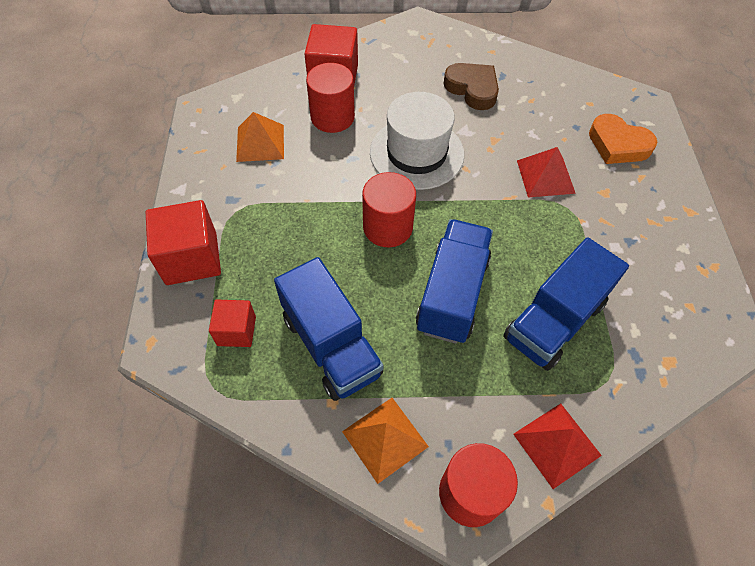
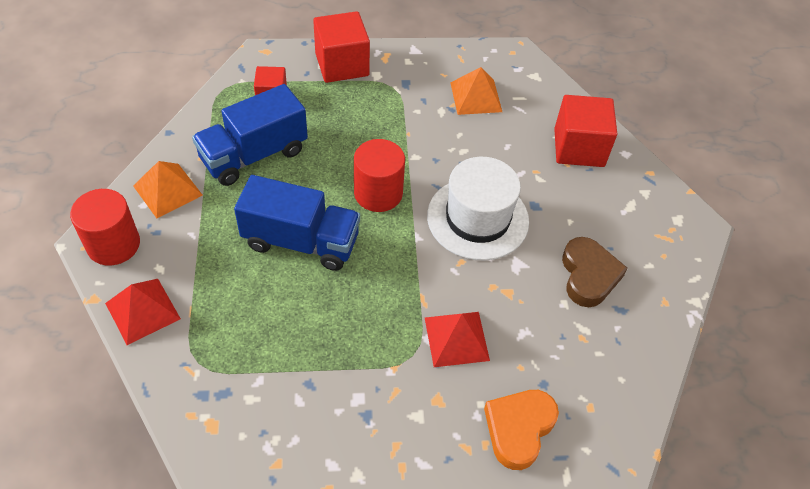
camera: 85 degrees right, 5 degrees down
red cylinder [306,63,355,133] -> none
brown heart [443,63,499,110] -> brown heart turned 45 degrees counterclockwise [562,237,628,307]
blue truck [503,237,629,371] -> none

